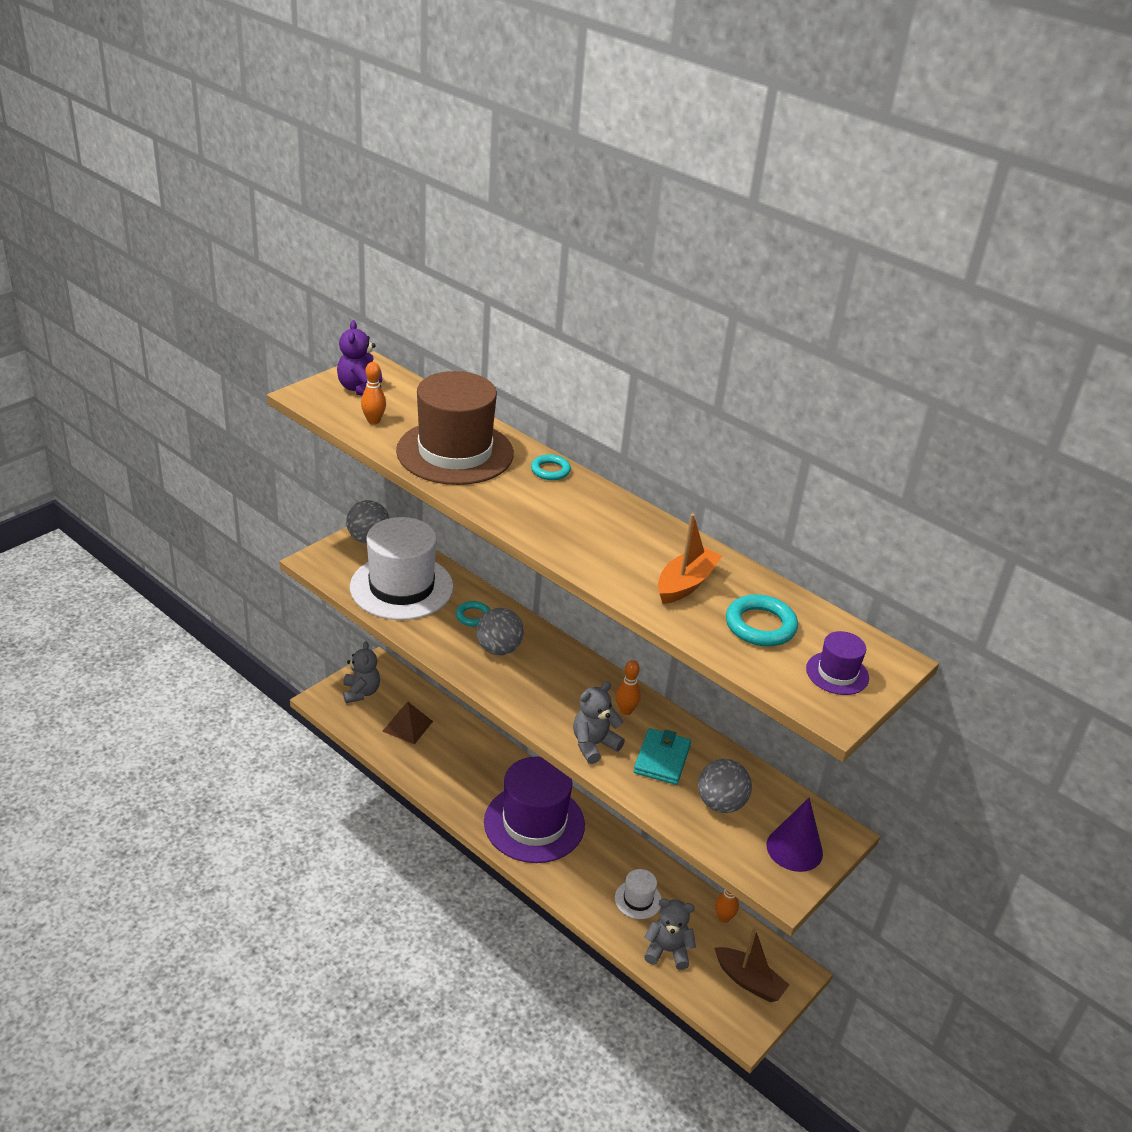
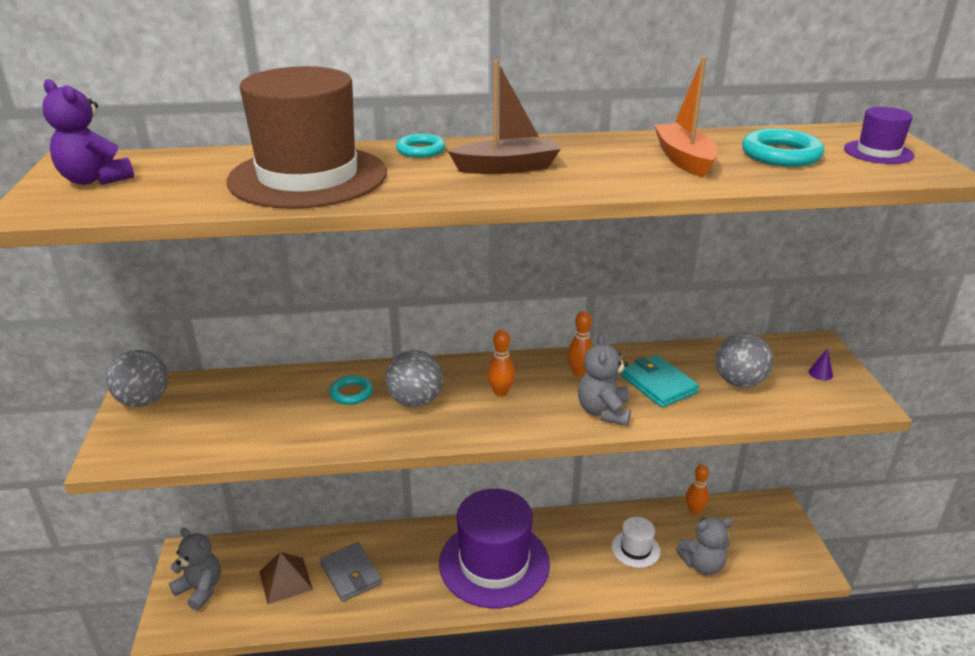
camera: 45 degrees left, 5 degrees down
white hat [350,517,454,620] -> none
orange bowling pin [361,362,386,424] -> orange bowling pin moved to [487,329,515,397]
grey teddy bear [644,899,696,970] -> grey teddy bear turned 150 degrees counterclockwise [676,517,733,575]
brown boat [715,927,789,1002] -> brown boat moved to [448,60,561,174]
purple cone [766,798,823,872] -> purple cone [809,348,833,380], size x0.42
none -> grey wallet [320,542,382,602]

